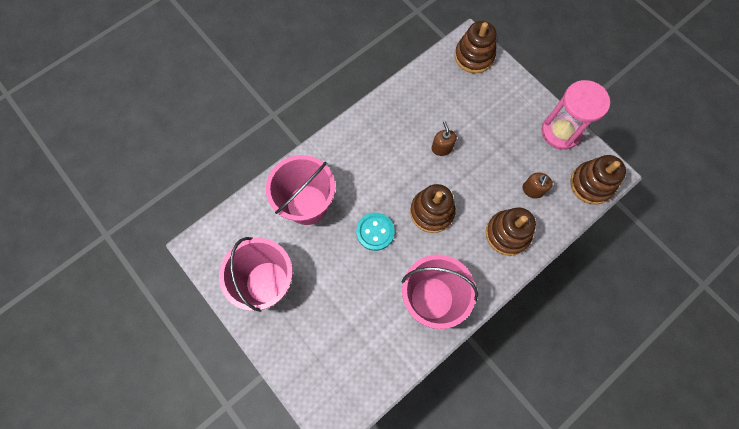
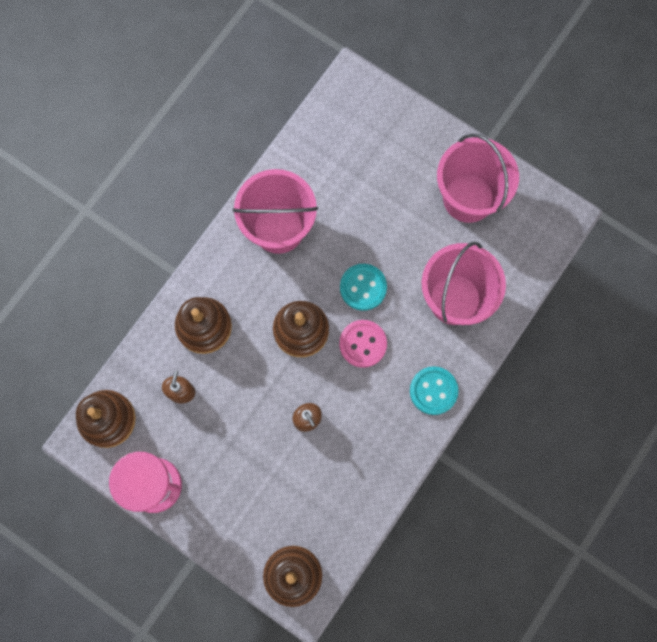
camera: 165 degrees right, 5 degrees up
none -> pink button [339,320,387,368]
none -> turquoise button [410,366,458,415]

